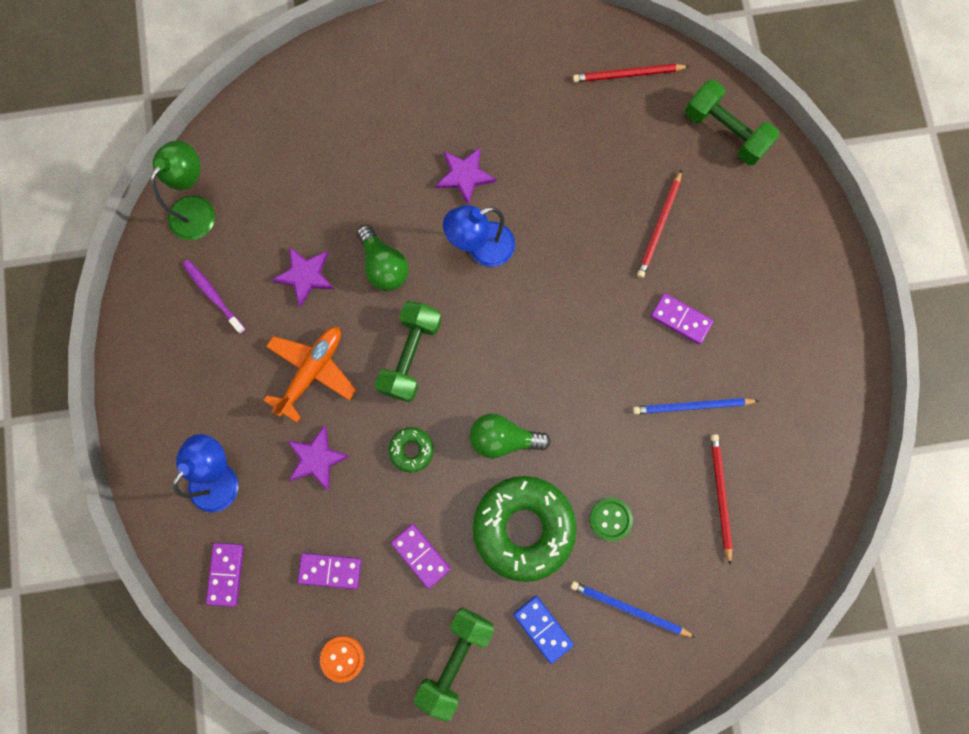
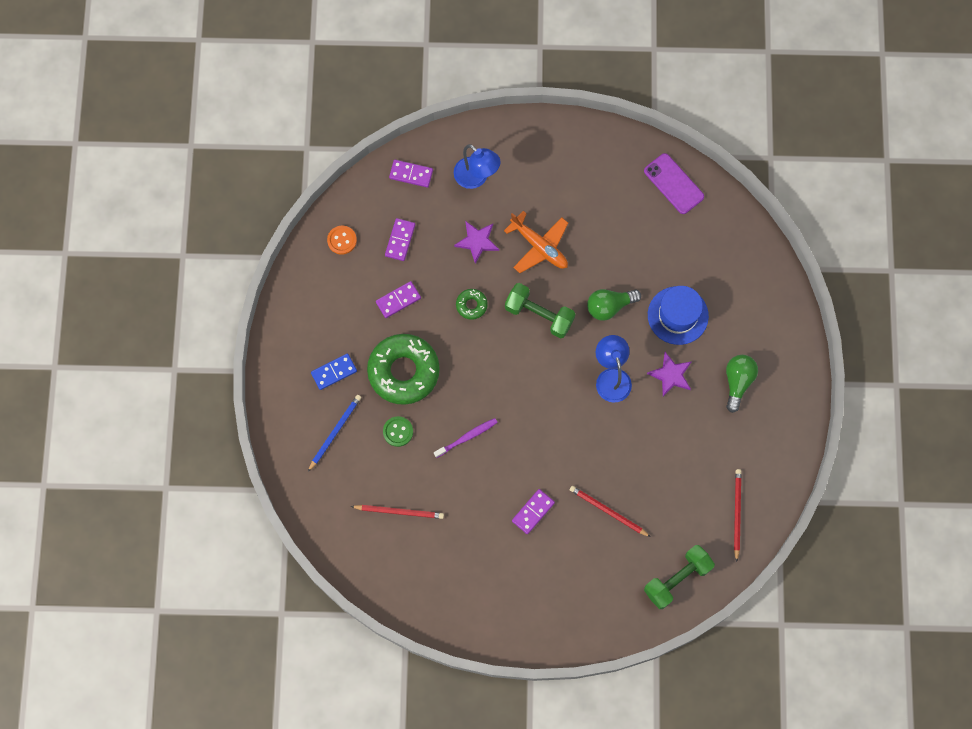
camera: 100 degrees right, 5 degrees down
green lamp [150,141,215,240] -> purple phone [644,153,704,214]
purple toothbrush [183,260,246,334] -> purple toothbrush moved to [434,418,498,458]
purple star [272,246,334,307] -> none
green dumbbell [414,607,494,722] -> none
green light bulb [470,413,551,459] -> green light bulb moved to [726,355,758,413]
blue pencil [633,398,759,414] -> none
none -> blue hat [648,286,709,345]

